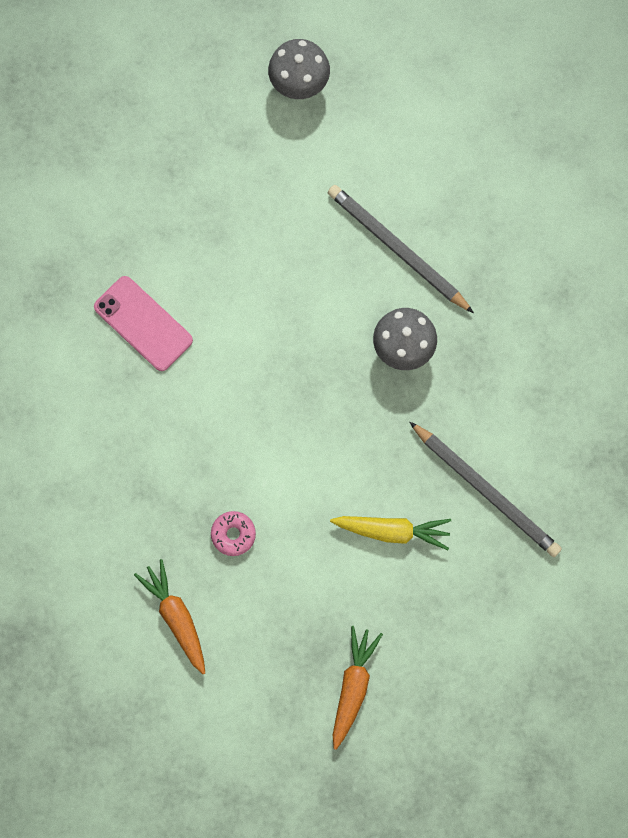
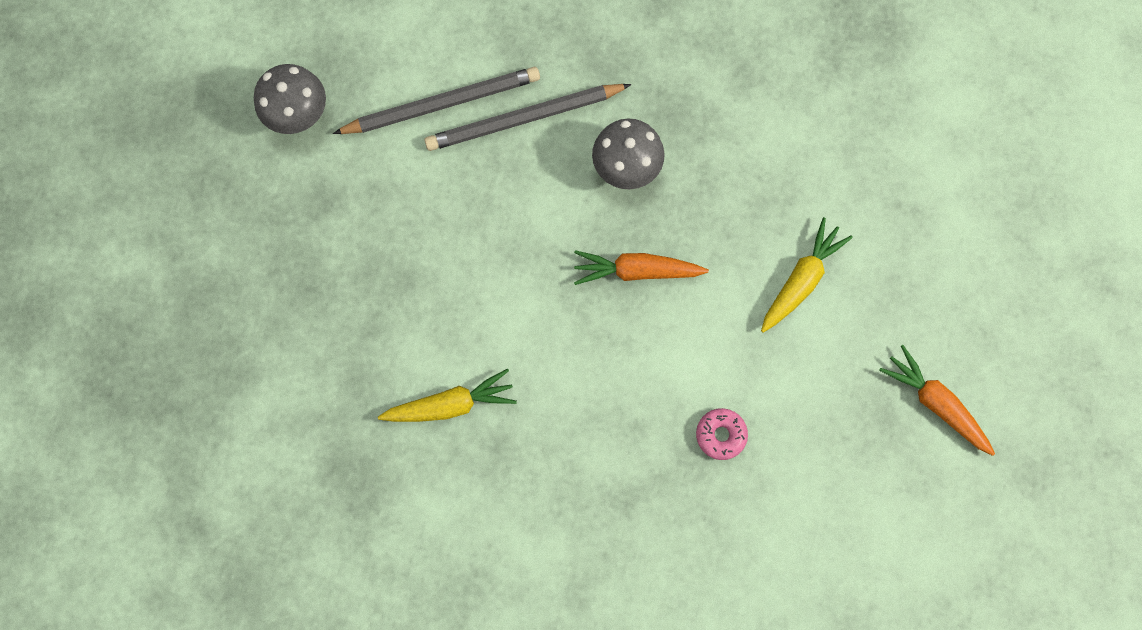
camera: 60 degrees left, 0 degrees up
pink phone [94,276,193,371] -> yellow carrot [378,369,517,422]
orange carrot [134,559,205,674] -> orange carrot moved to [574,250,709,285]
grey pencil [409,421,562,557] -> grey pencil moved to [333,67,540,134]

